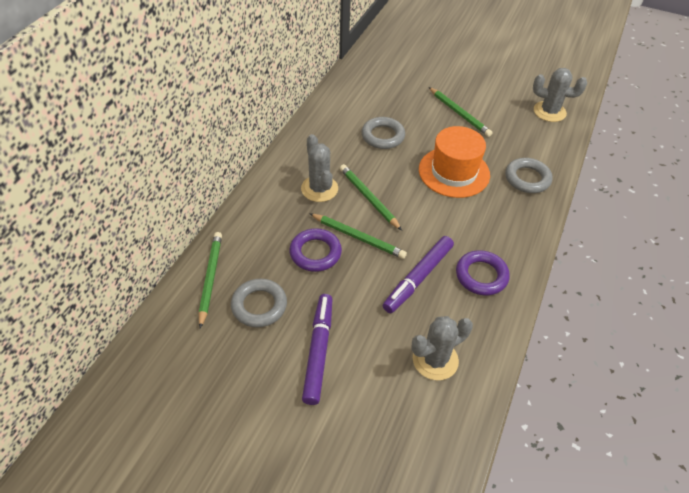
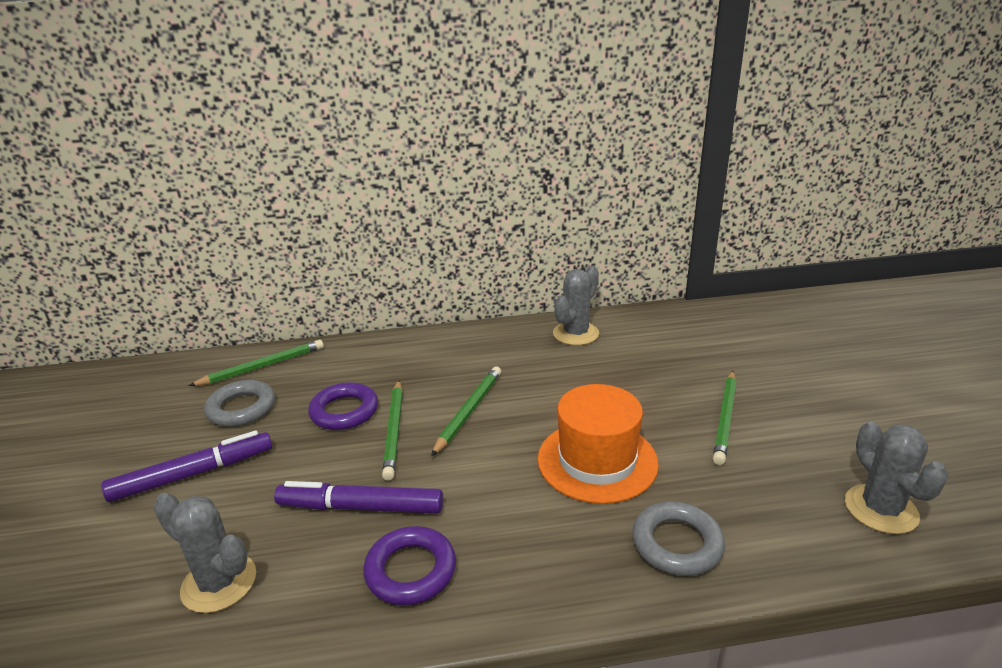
camera: 60 degrees right, 20 degrees down
grey cactus [301,134,338,202] -> grey cactus moved to [553,265,599,345]
grey ring [361,117,405,149] -> none

